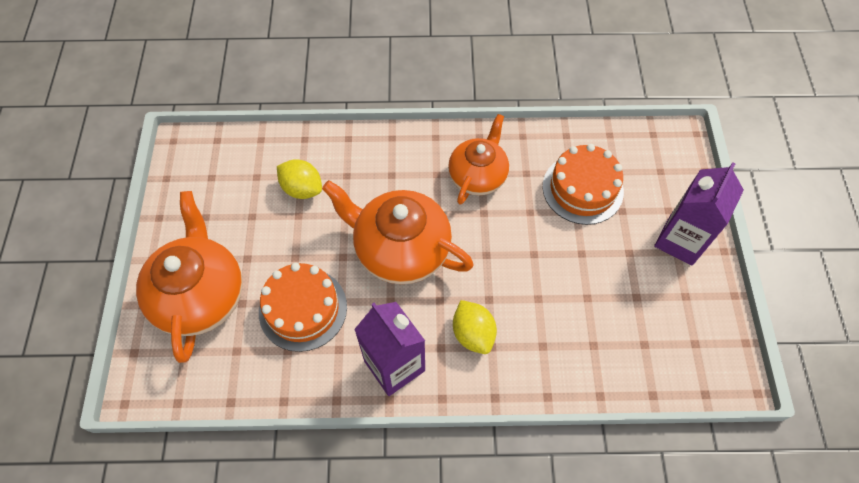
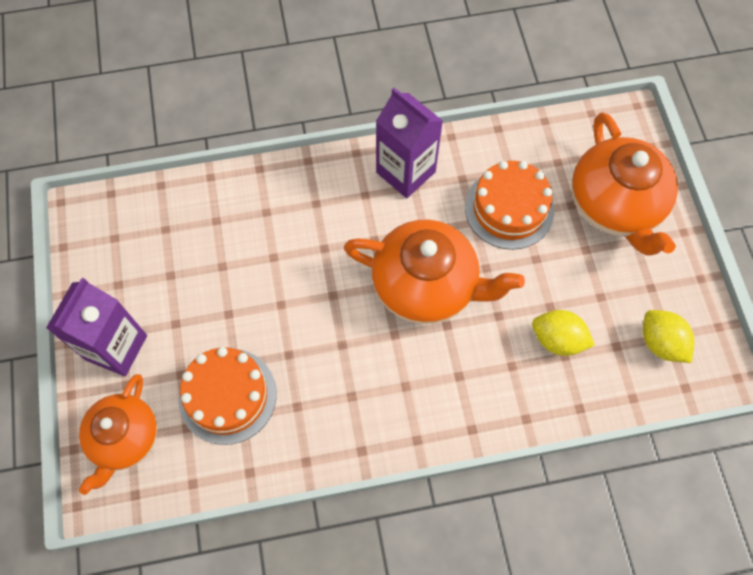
camera: 170 degrees right, 5 degrees up
orange teapot [448,114,509,205] -> orange teapot moved to [79,374,157,495]
yellow lemon [453,300,497,354] -> yellow lemon moved to [643,310,695,363]

